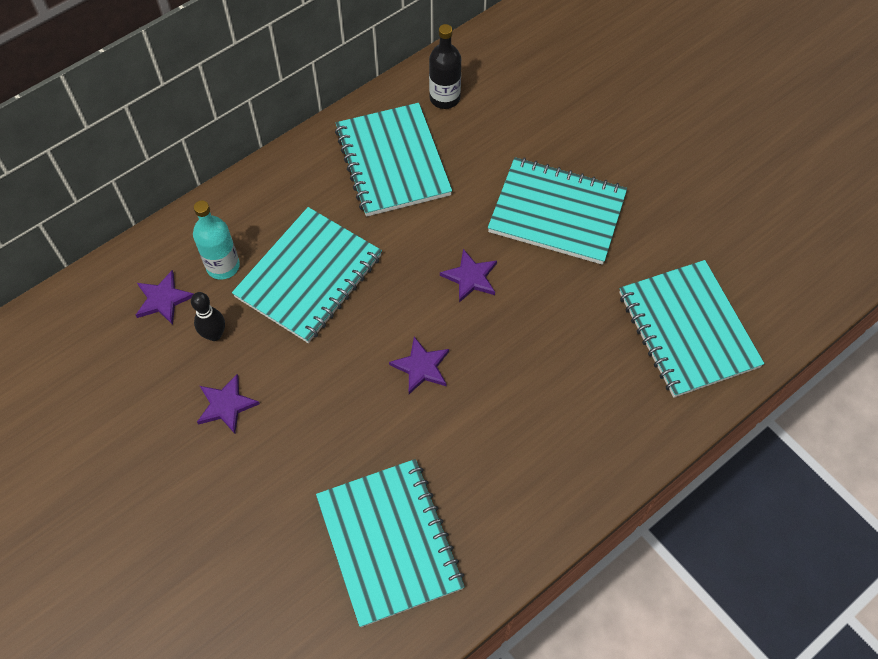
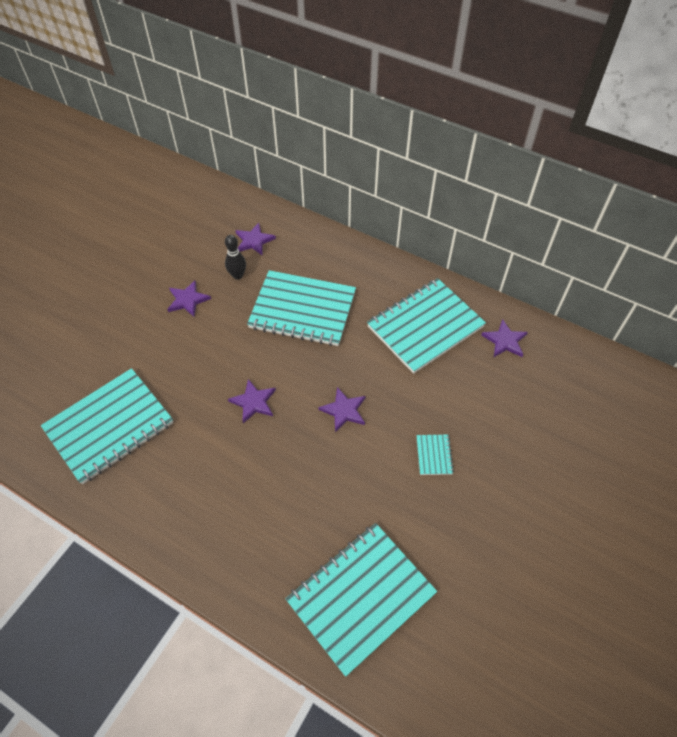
camera: 70 degrees right, 5 degrees down
turquoise bottle [193,200,240,280] -> none
black bottle [429,24,461,109] -> purple star [481,319,528,357]
turquoise notebook [488,157,627,265] -> turquoise notebook [416,435,454,475], size x0.40

